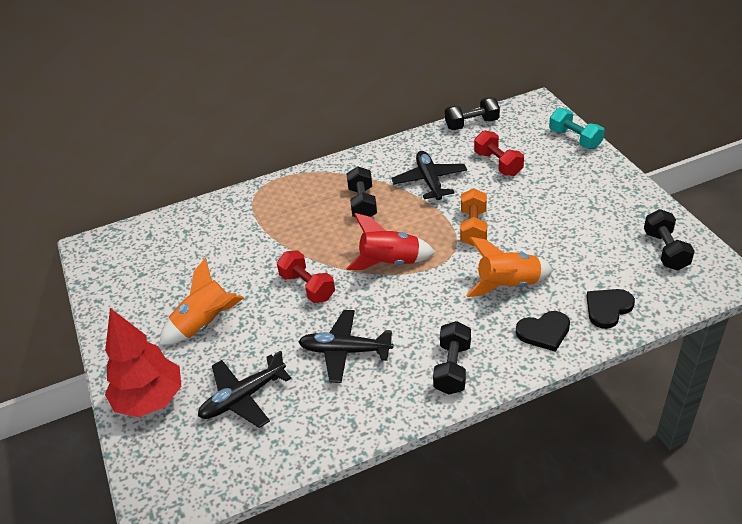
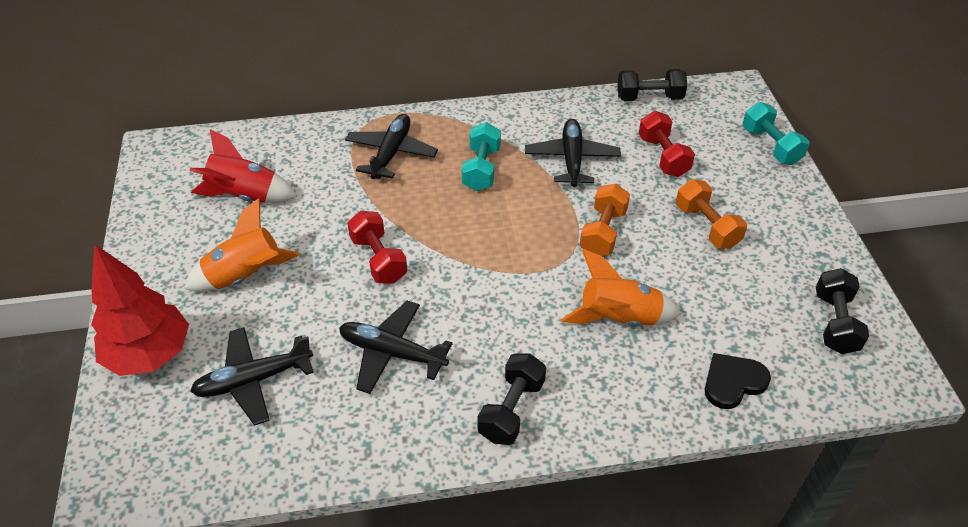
camera: 10 degrees right, 5 degrees up
black dumbbell [346,166,377,217] -> turquoise dumbbell [462,122,501,191]
red rocket [346,213,436,270] -> red rocket moved to [189,129,297,203]
black heart [516,311,570,352] -> none
none -> black plane [345,114,438,179]
none -> orange dumbbell [676,179,747,249]

